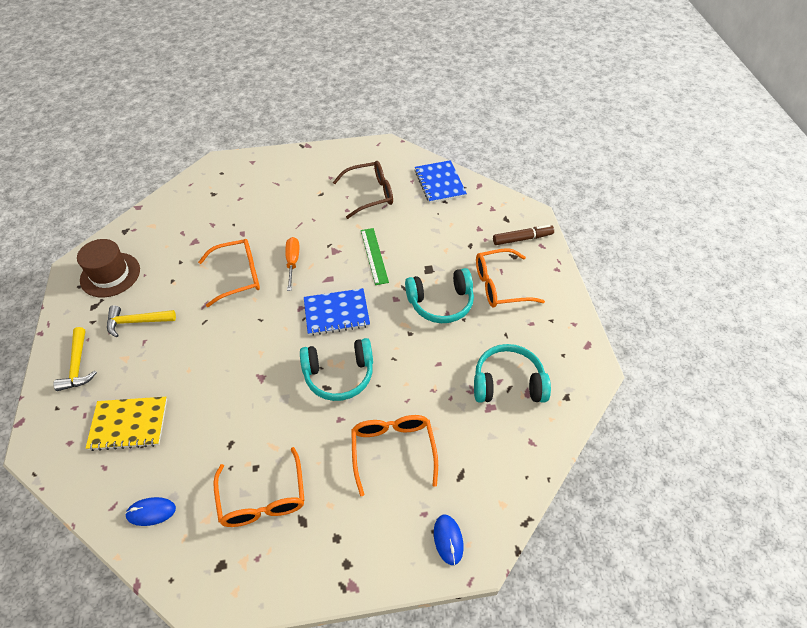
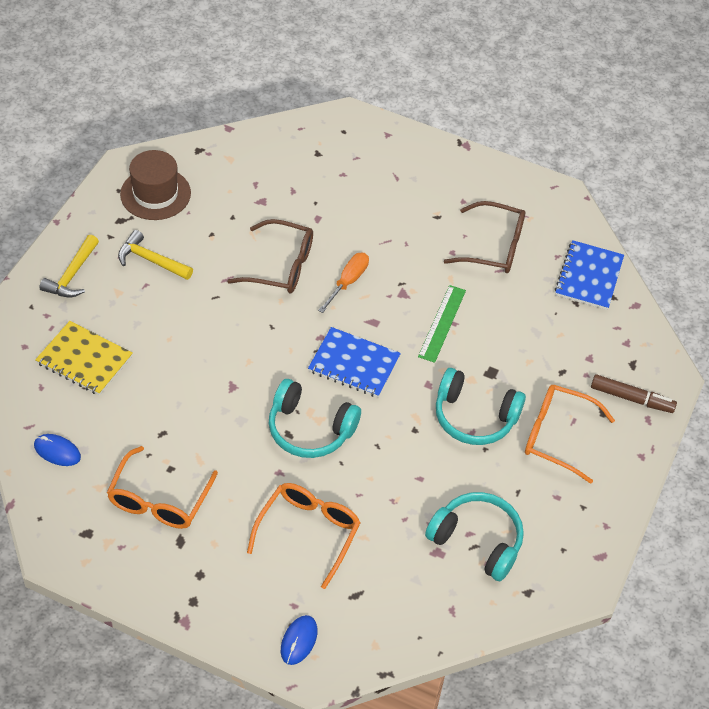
camera: 30 degrees right, 0 degrees up
orange glasses [198,239,260,307] -> brown glasses [227,219,313,293]

